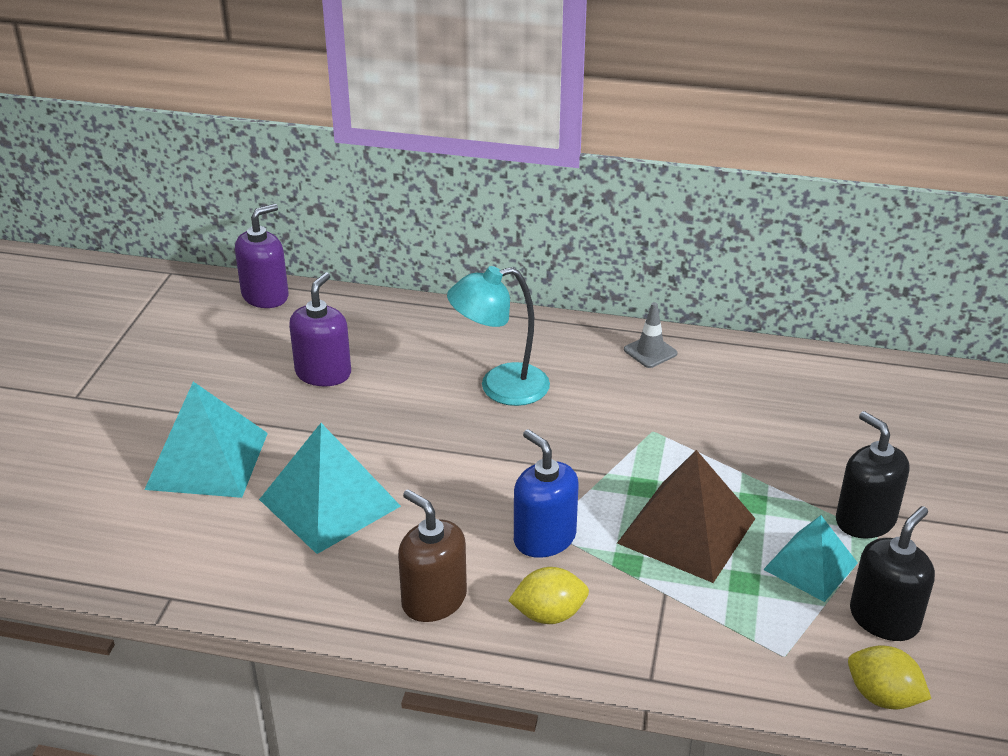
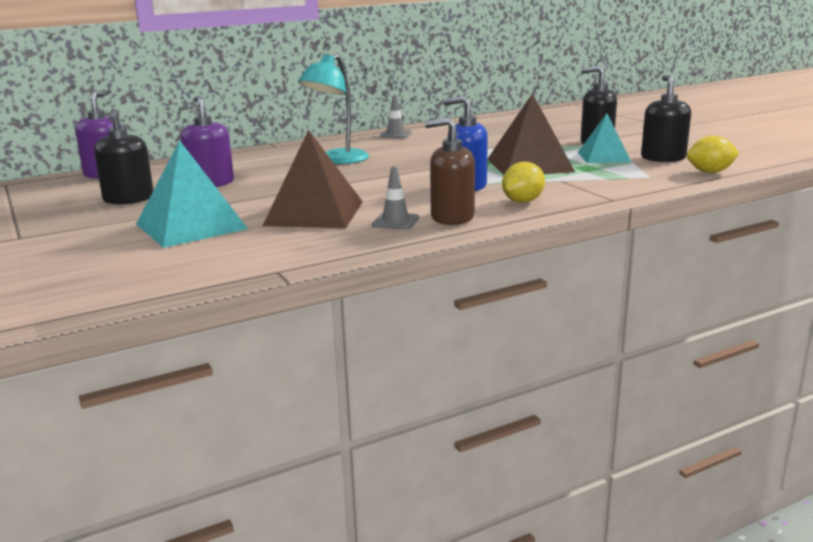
camera: 40 degrees left, 15 degrees down
turquoise pyramid [259,423,401,554] -> brown pyramid [263,130,363,228]
none -> black soap dispenser [94,109,153,204]
none -> grey traffic cone [372,166,419,229]

